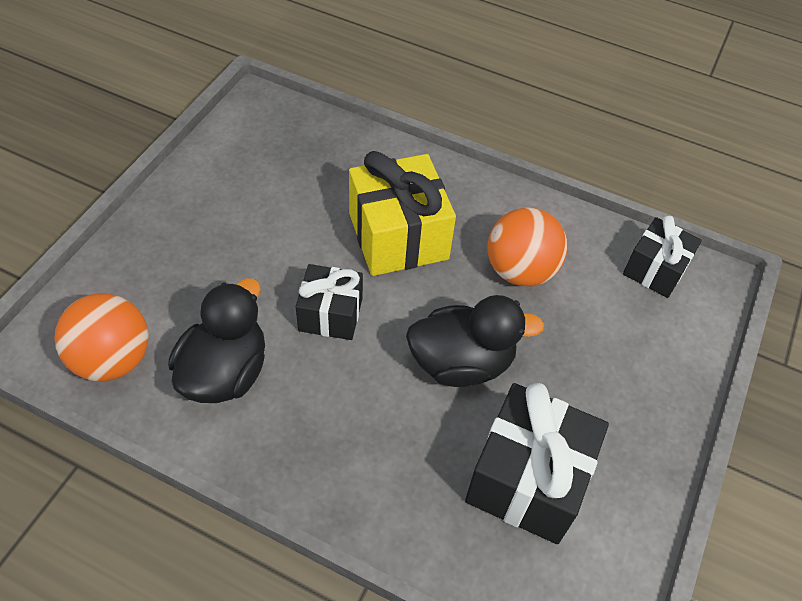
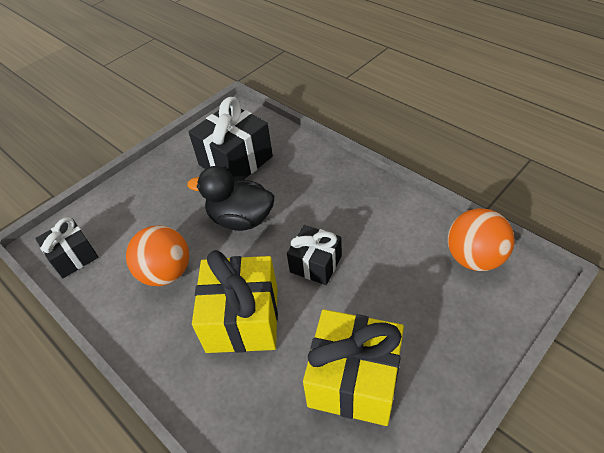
camera: 155 degrees left, 5 degrees down
black duck [168,278,265,403] -> none
none -> yellow gift [303,309,404,426]

